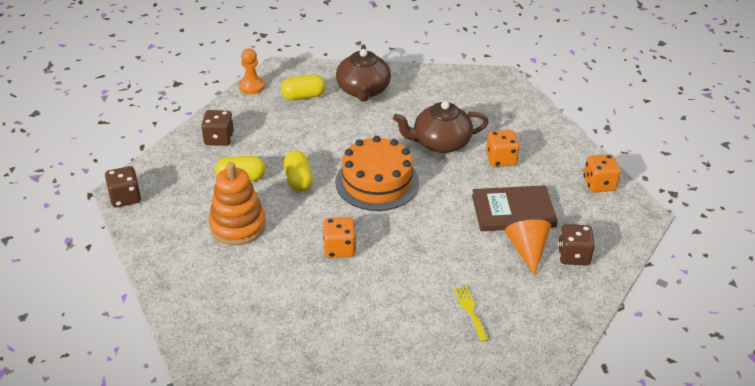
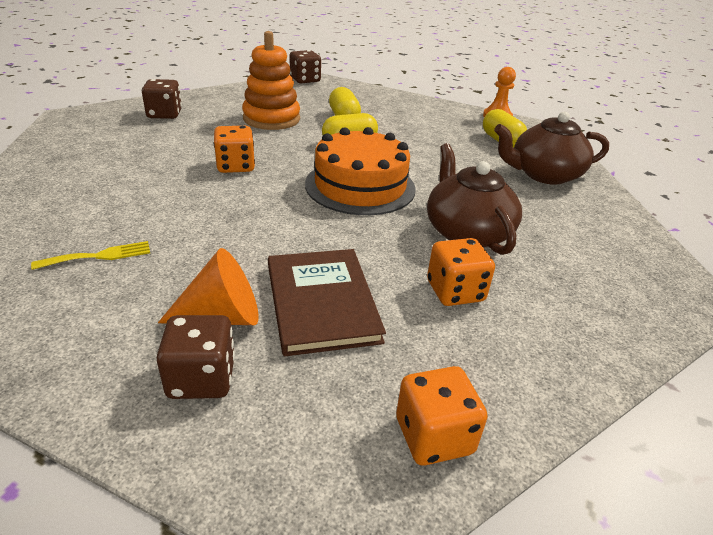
camera: 80 degrees right, 5 degrees down
brown dice [201,110,234,146] -> brown dice moved to [142,79,182,119]

